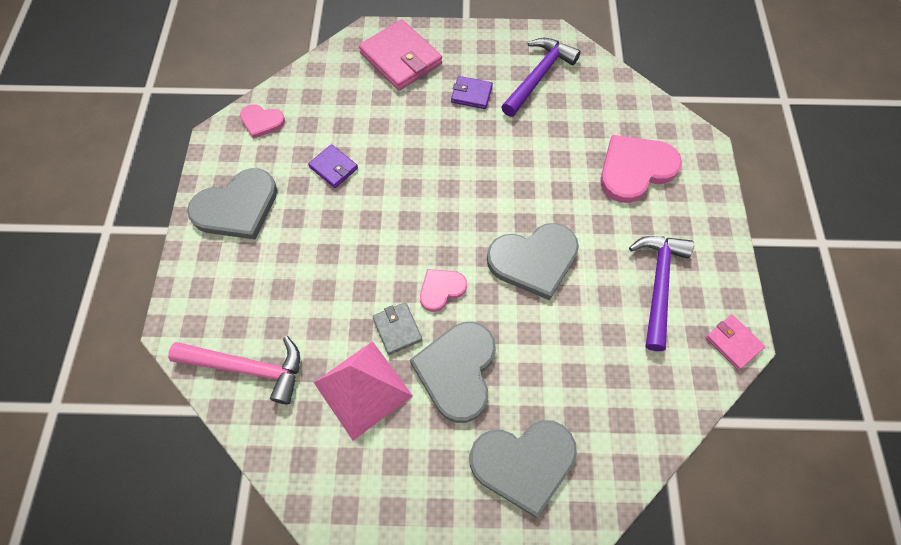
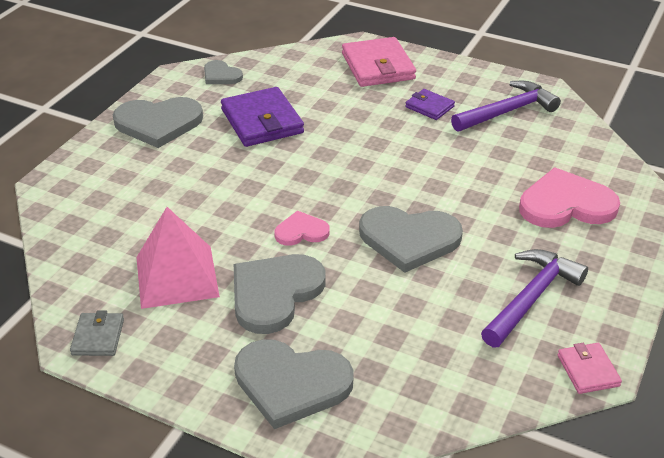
camera: 25 degrees right, 25 degrees down
pink hammer [168,336,300,404] -> none
pink heart [240,104,285,139] -> grey heart [204,60,243,84]
purple wallet [308,144,358,188] -> purple wallet [221,87,304,147], size x1.88
grey wallet [372,302,422,355] -> grey wallet moved to [70,310,124,356]

